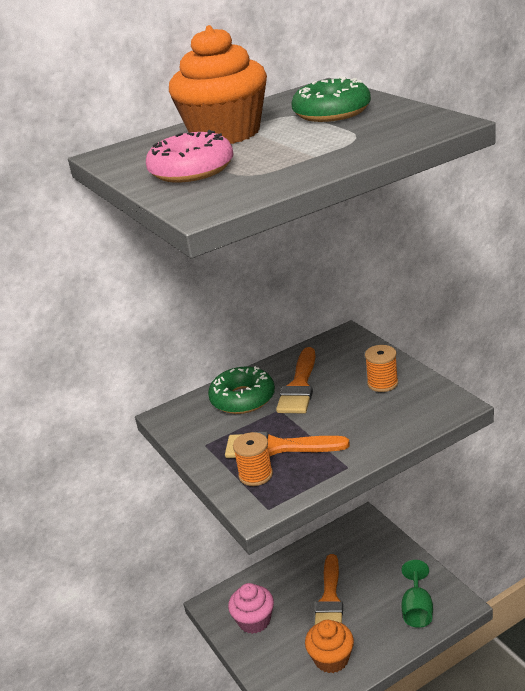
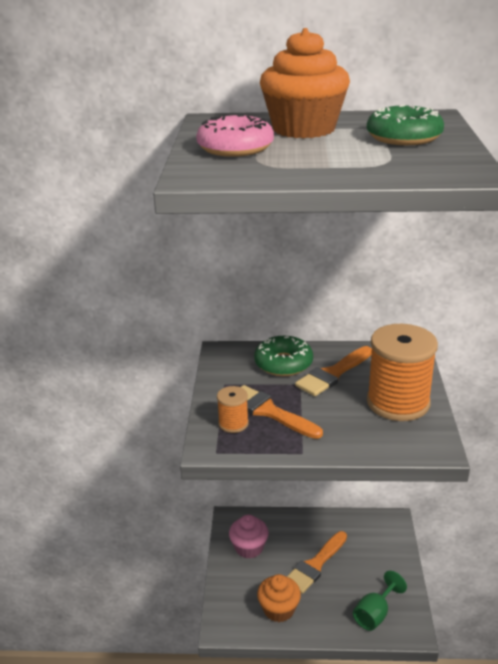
camera: 30 degrees right, 0 degrees up
orange spool [365,345,398,392] -> orange spool [367,324,438,421], size x2.13

